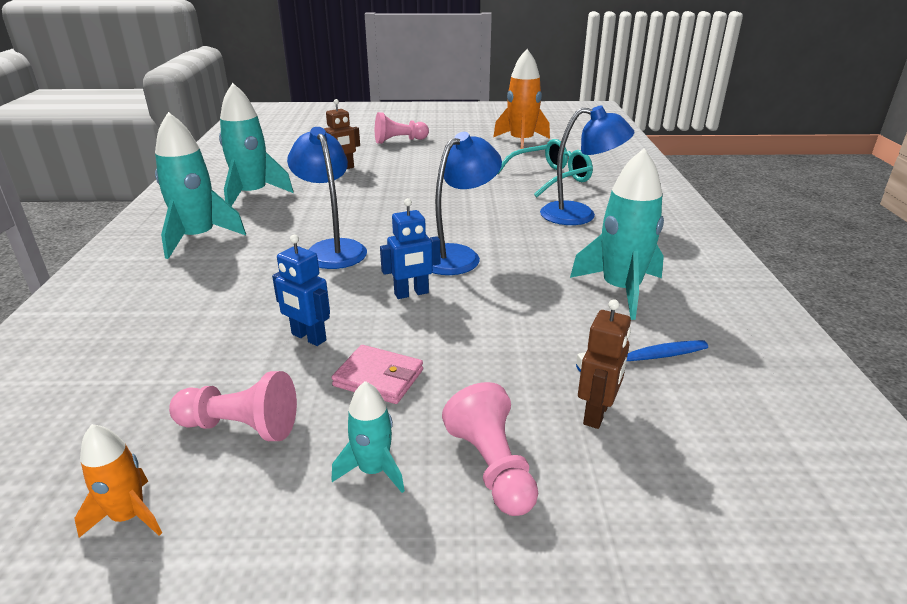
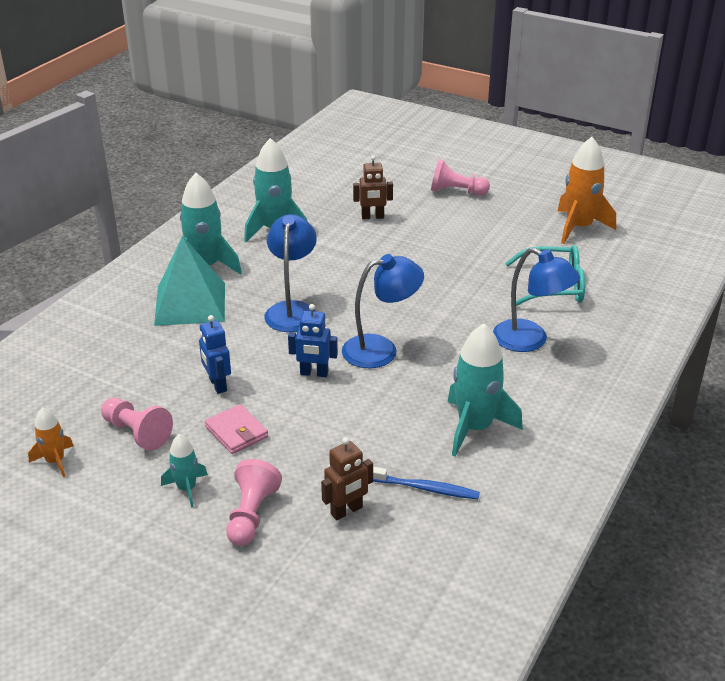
camera: 30 degrees right, 5 degrees up
none -> turquoise pyramid [154,236,225,326]

